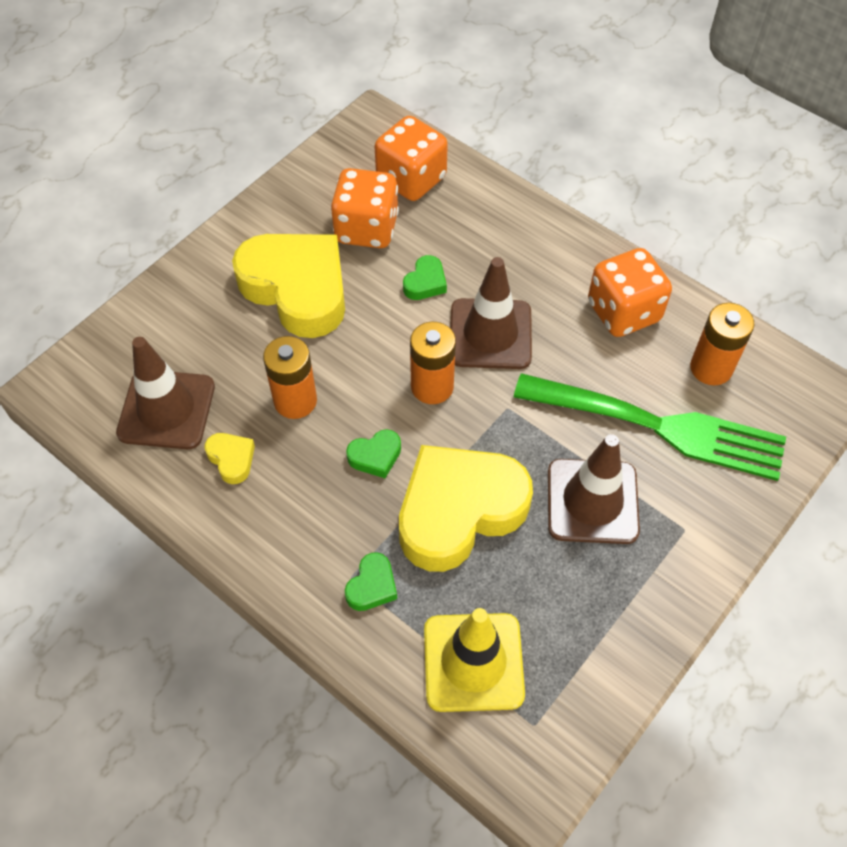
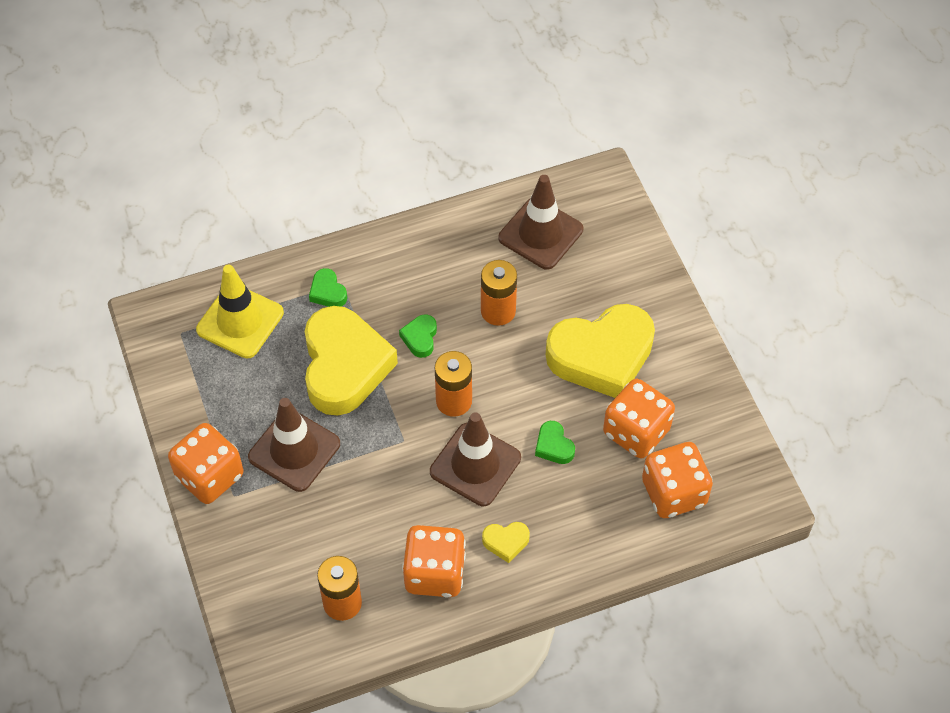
camera: 120 degrees right, 0 degrees up
yellow heart [204,433,255,484] -> yellow heart moved to [482,522,530,563]
green fork [514,373,786,481] -> none
none -> orange dice [168,423,243,504]

